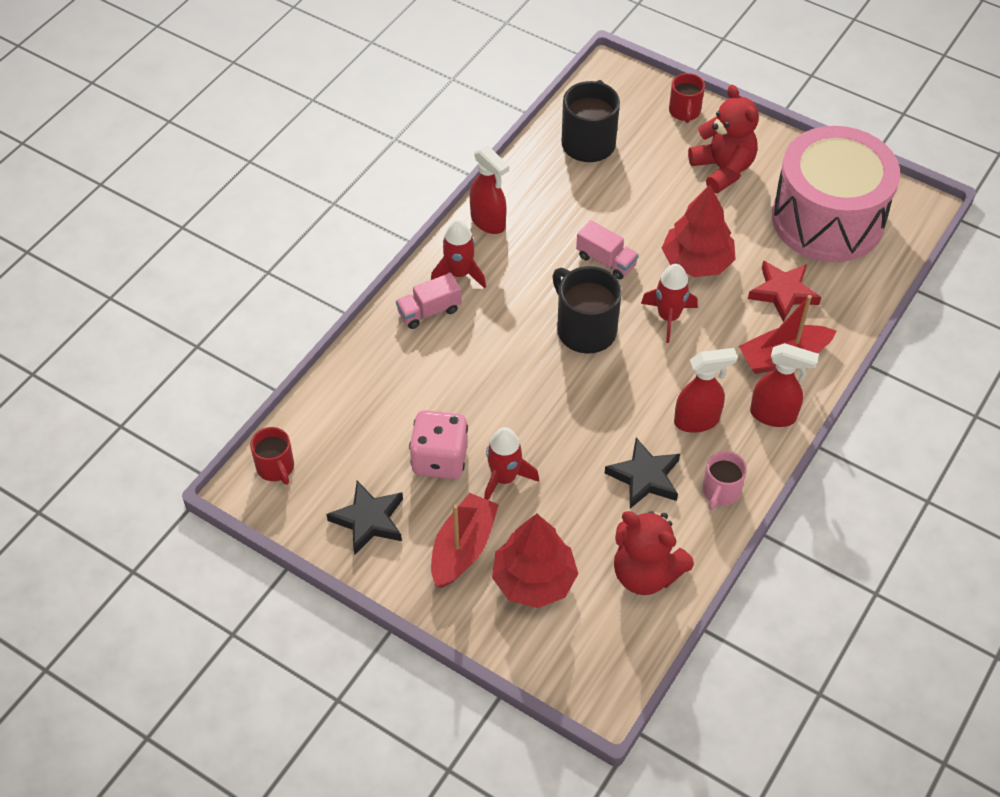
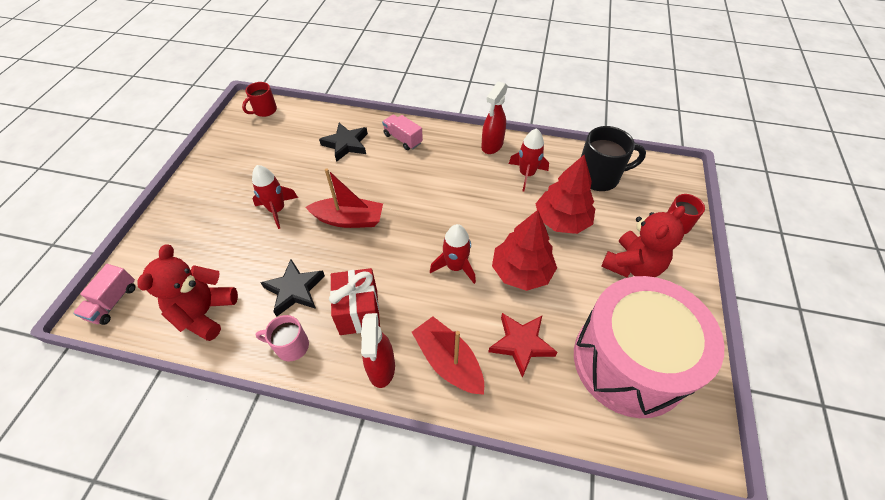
camera: 70 degrees right, 0 degrees up
black star [326,481,403,555] -> black star moved to [319,123,368,162]
pink dice [409,410,468,479] -> none
red rocket [431,220,486,289] -> red rocket moved to [509,128,549,191]
red boat [431,493,499,588] -> red boat moved to [305,168,383,228]
red tree [492,514,578,608] -> red tree moved to [535,155,595,234]
black mug [552,266,622,354] -> none
pink truck [576,220,639,280] -> pink truck moved to [73,264,136,325]
red spray bottle [674,348,738,432] -> red gift [329,268,380,335]

